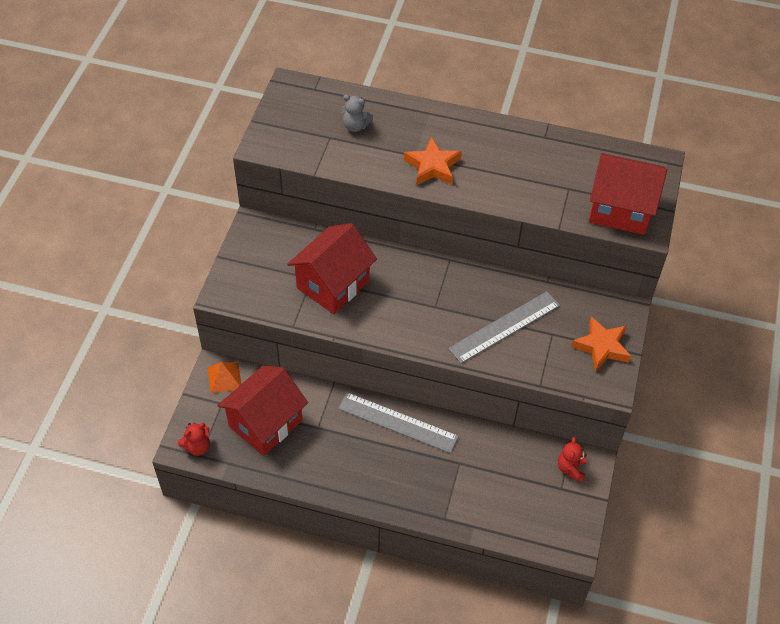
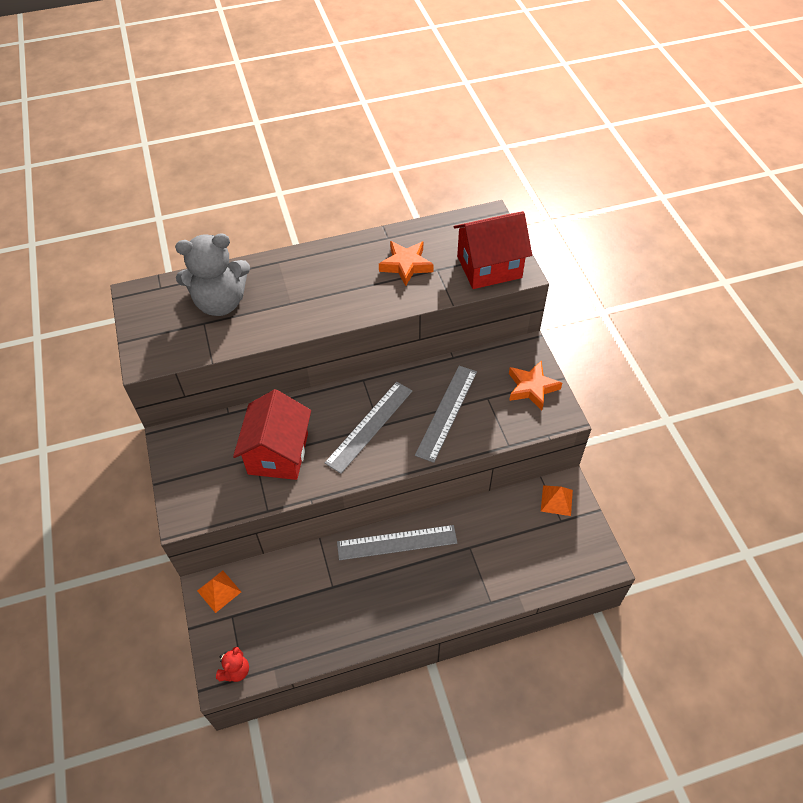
camera: 30 degrees left, 0 degrees up
red house [217,366,308,456] -> none
grey teddy bear [342,95,373,132] -> grey teddy bear [175,234,250,316], size x2.17
orange star [404,137,461,186] -> orange star moved to [379,241,434,286]
red teddy bear [558,437,587,482] -> orange pyramid [541,485,573,516]
none -> grey ruler [325,382,412,474]

